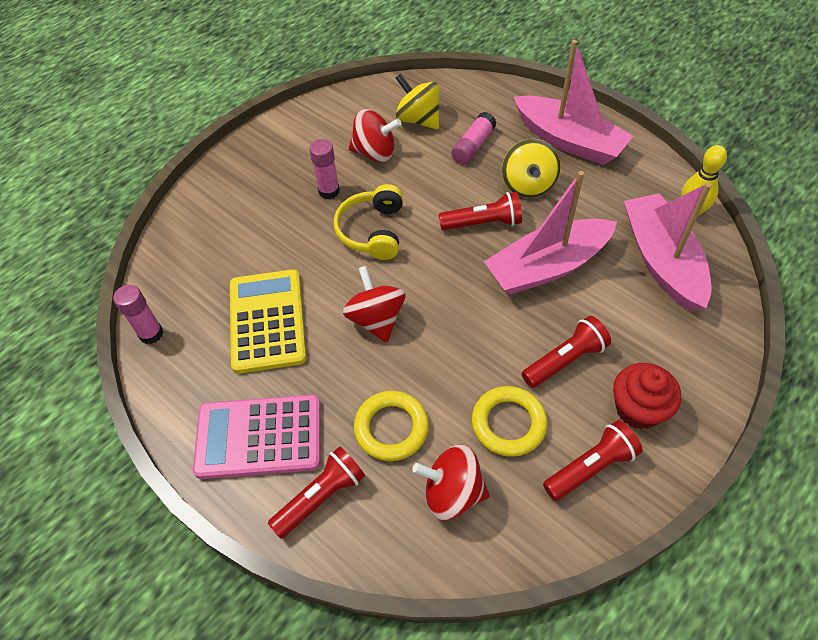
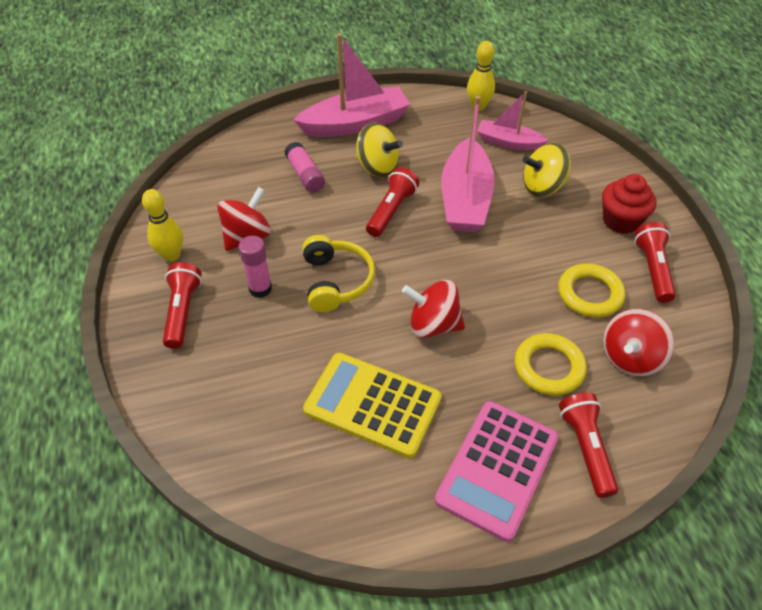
camera: 60 degrees left, 5 degrees down
pink glue stick [113,285,163,344] -> none
yellow headphones [334,184,403,260] -> yellow headphones turned 135 degrees counterclockwise [302,235,375,312]
yellow spinning top [396,74,440,129] -> yellow spinning top moved to [522,143,571,197]
red flashlight [522,316,611,388] -> red flashlight moved to [163,262,202,349]
pink boat [624,183,712,312] -> pink boat [477,91,549,150], size x0.59
none -> yellow bowling pin [142,189,183,262]

